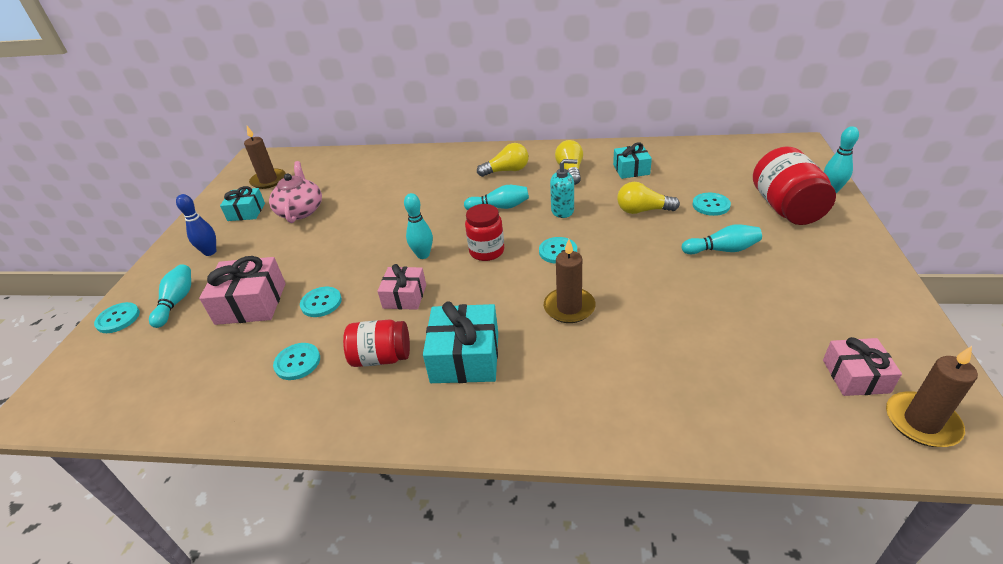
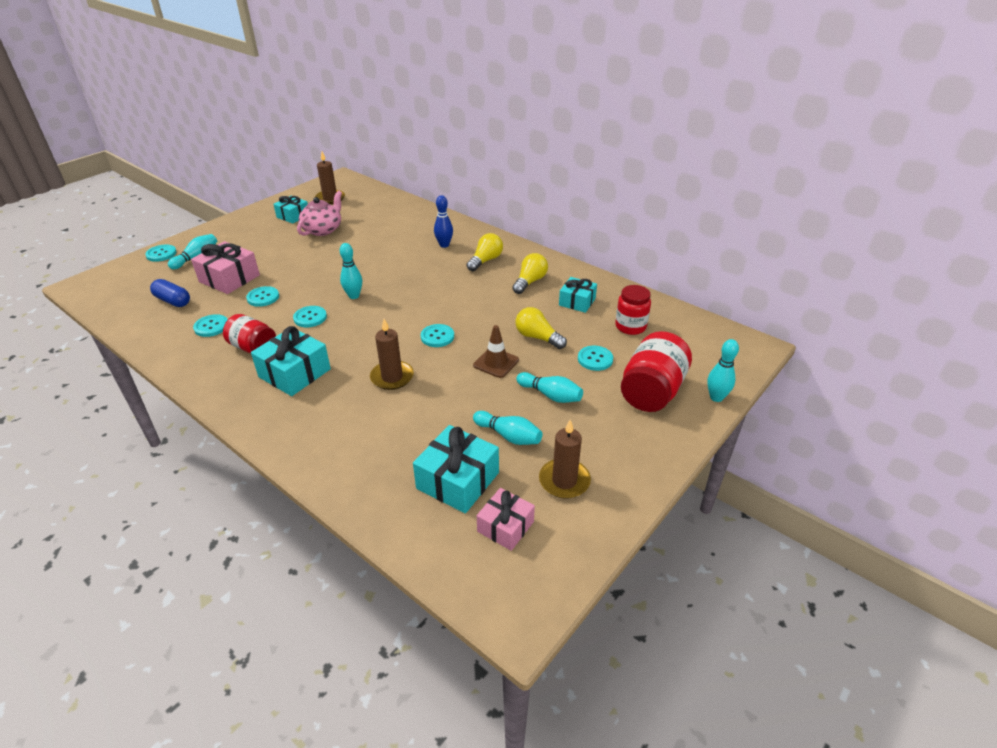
camera: 30 degrees right, 0 degrees up
blue bowling pin [176,194,216,256] -> blue bowling pin moved to [434,195,453,248]
pink gift [377,264,426,310] -> turquoise button [293,306,327,327]
turquoise bowling pin [464,185,529,210] -> turquoise bowling pin moved to [473,411,542,445]
red jar [465,204,504,261] -> red jar moved to [615,285,651,335]
yellow light bulb [477,143,529,177] -> yellow light bulb turned 75 degrees counterclockwise [467,233,503,271]
turquoise soap dispenser [550,159,577,218] -> none
brown candle [886,346,978,447] -> brown candle moved to [539,420,591,498]
none -> blue capsule [150,279,190,307]
none -> turquoise gift [413,425,499,513]
none -> brown traffic cone [473,325,519,378]

